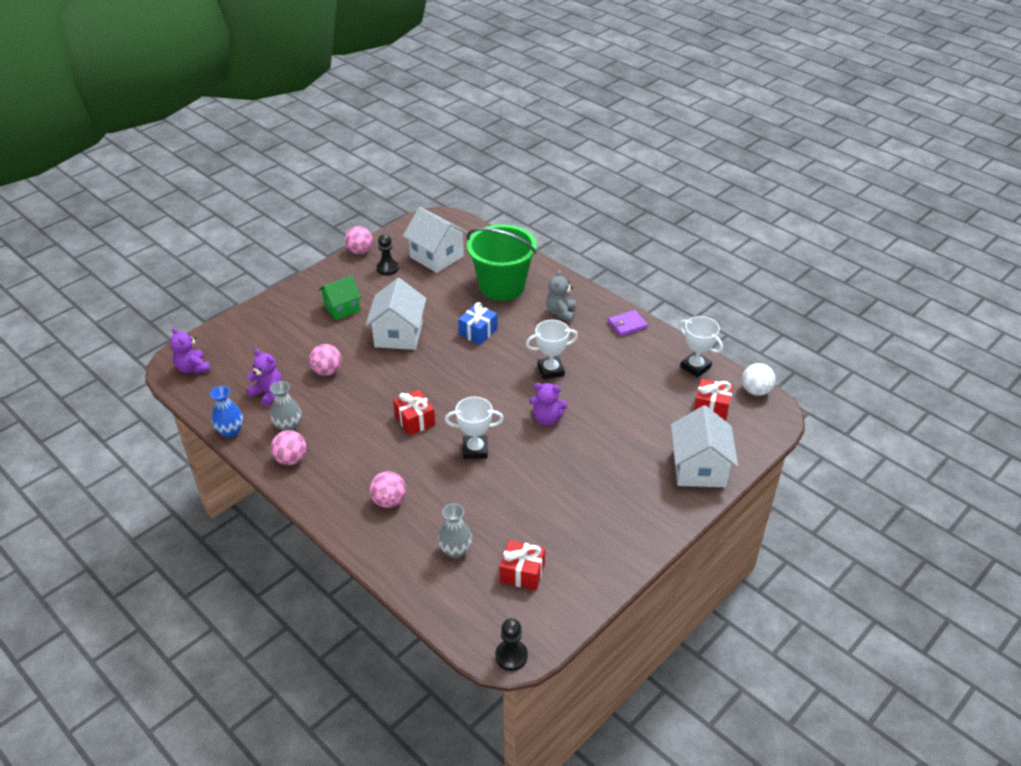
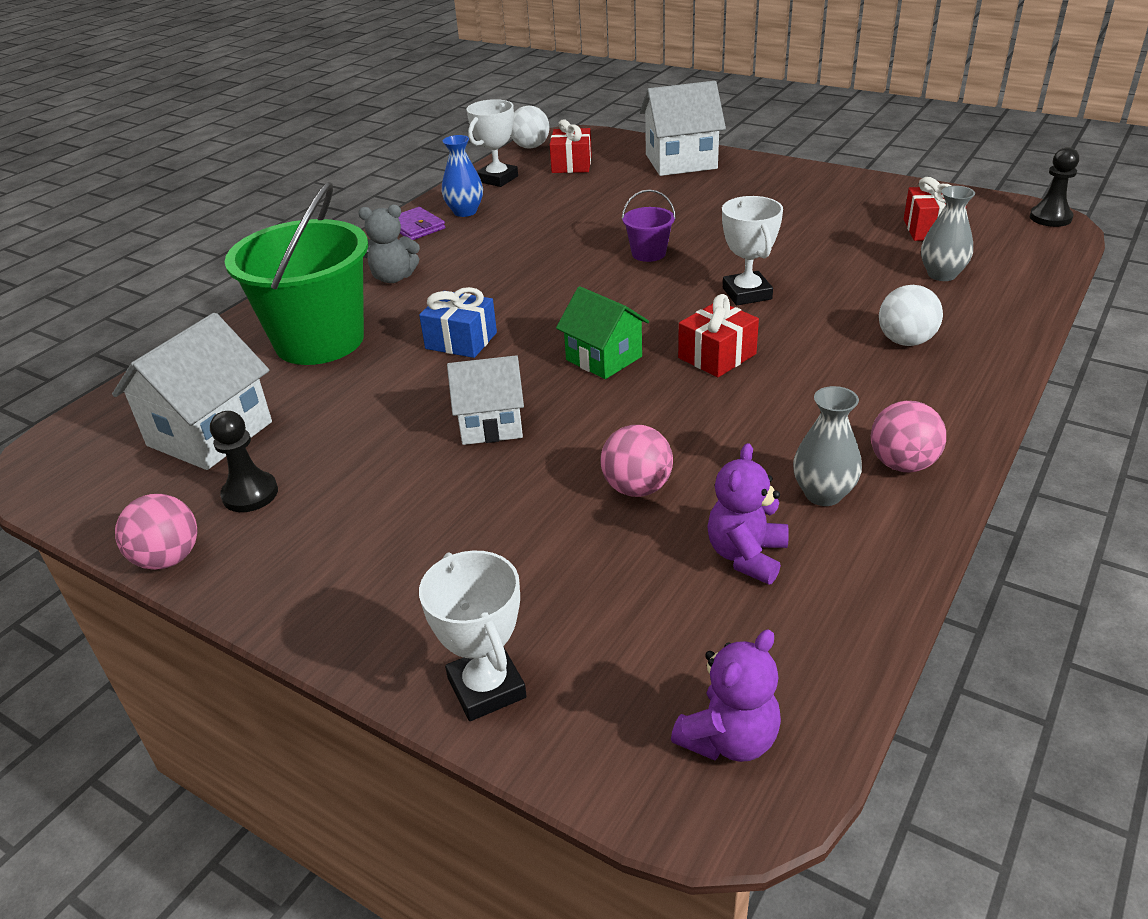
camera: 100 degrees left, 5 degrees down
blue vase [210,386,243,437] -> blue vase moved to [442,135,483,217]
green house [319,275,362,320] -> green house moved to [556,286,649,379]
white house [365,278,426,350] -> white house [447,355,524,445], size x0.67
pink ball [369,471,406,508] -> white ball [879,285,943,346]
white trophy [526,320,578,380] -> white trophy moved to [419,551,527,721]
purple teddy bear [529,383,568,426] -> purple bucket [622,189,676,262]

